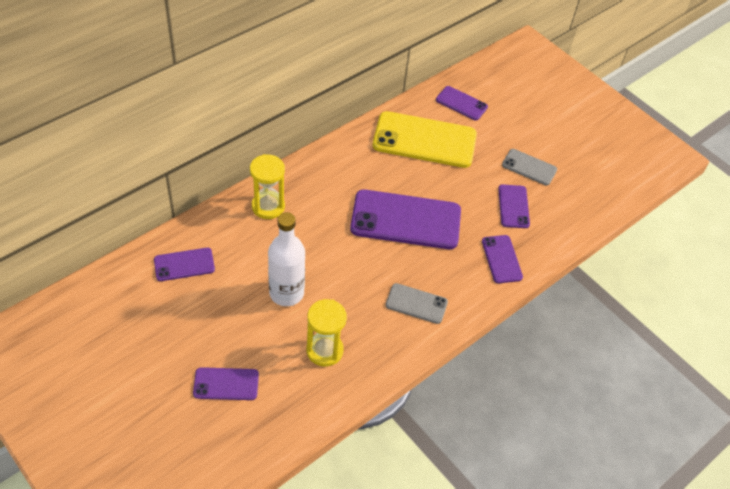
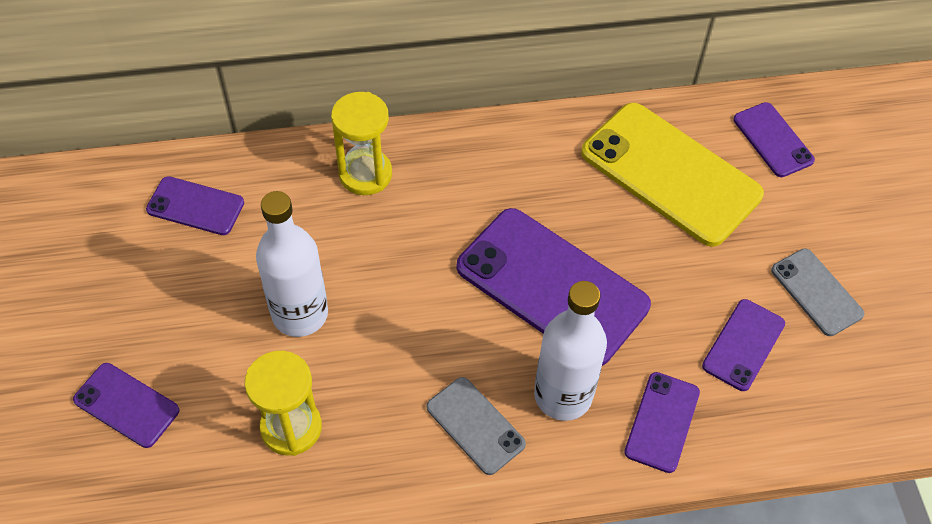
camera: 35 degrees right, 5 degrees up
none -> white bottle [534,281,607,421]

